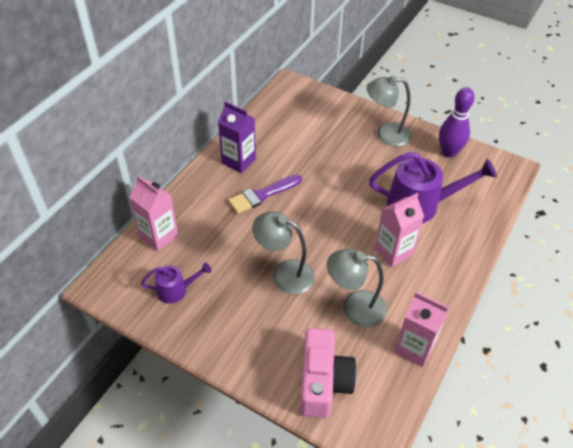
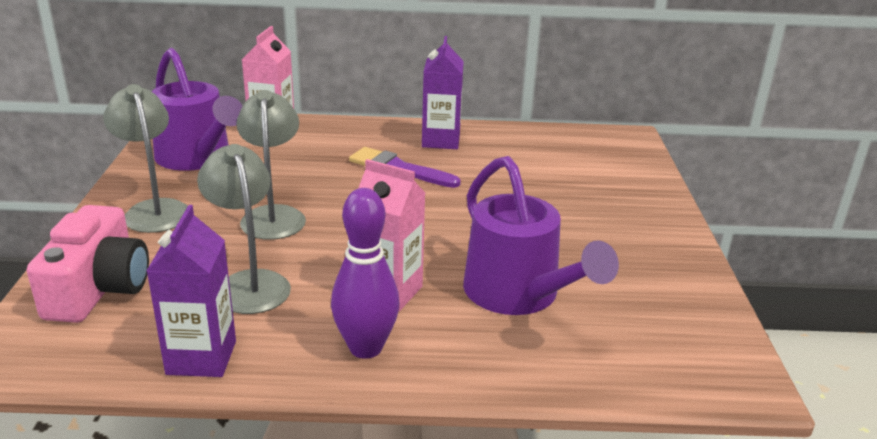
camera: 60 degrees right, 20 degrees down
purple watering can [141,263,211,304] -> purple watering can [151,48,243,171], size x1.93
pink camera [300,328,357,418] -> pink camera turned 60 degrees counterclockwise [27,205,149,323]
grey lamp [367,75,412,147] -> grey lamp moved to [103,84,188,233]
pink carton [395,292,450,367] -> purple carton [147,205,236,377]
purple bowling pin [439,87,475,158] -> purple bowling pin moved to [331,188,399,359]

